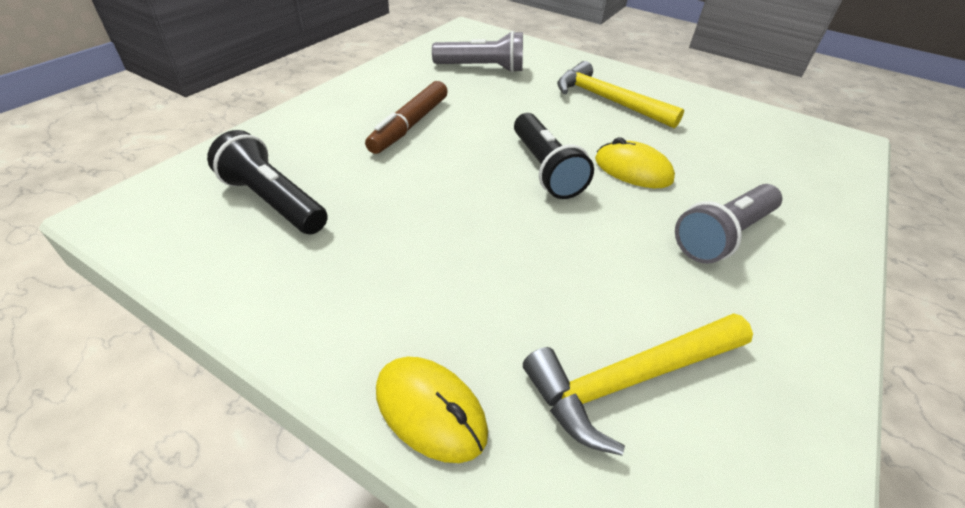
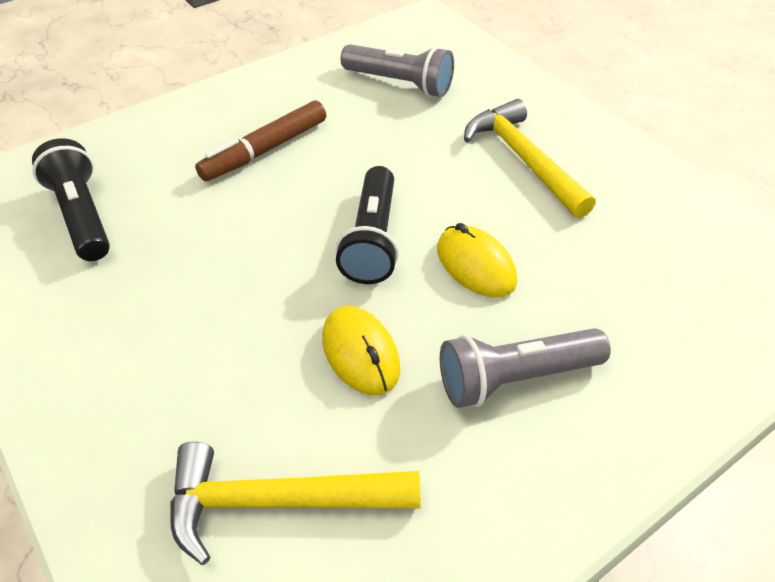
camera: 25 degrees right, 5 degrees up
yellow mouse [376,357,488,463] -> yellow mouse moved to [322,306,400,396]

